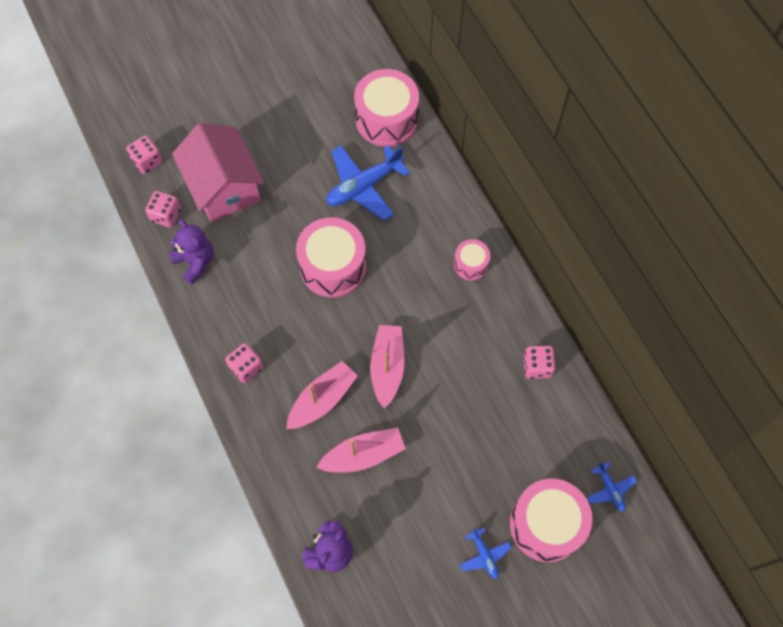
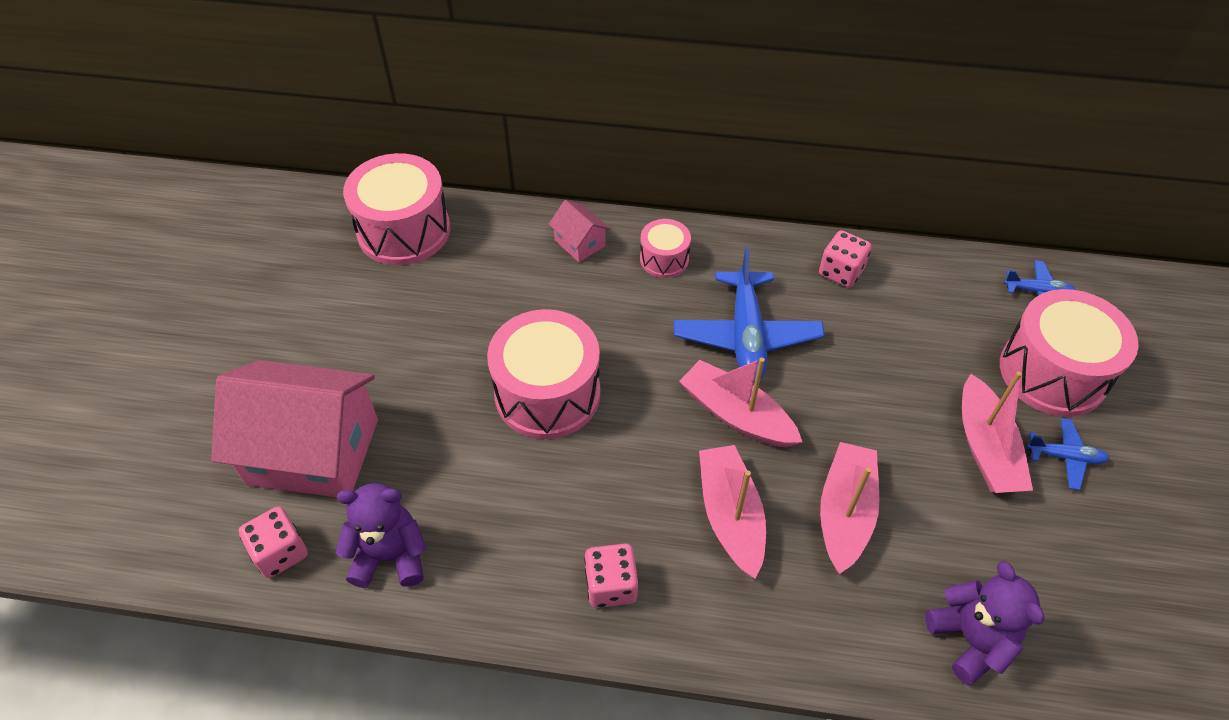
camera: 55 degrees left, 15 degrees down
pink dice [126,136,163,174] -> none
blue plane [326,145,410,221] -> blue plane moved to [674,247,825,382]
none -> pink house [549,200,610,262]
none -> pink boat [962,371,1033,493]

